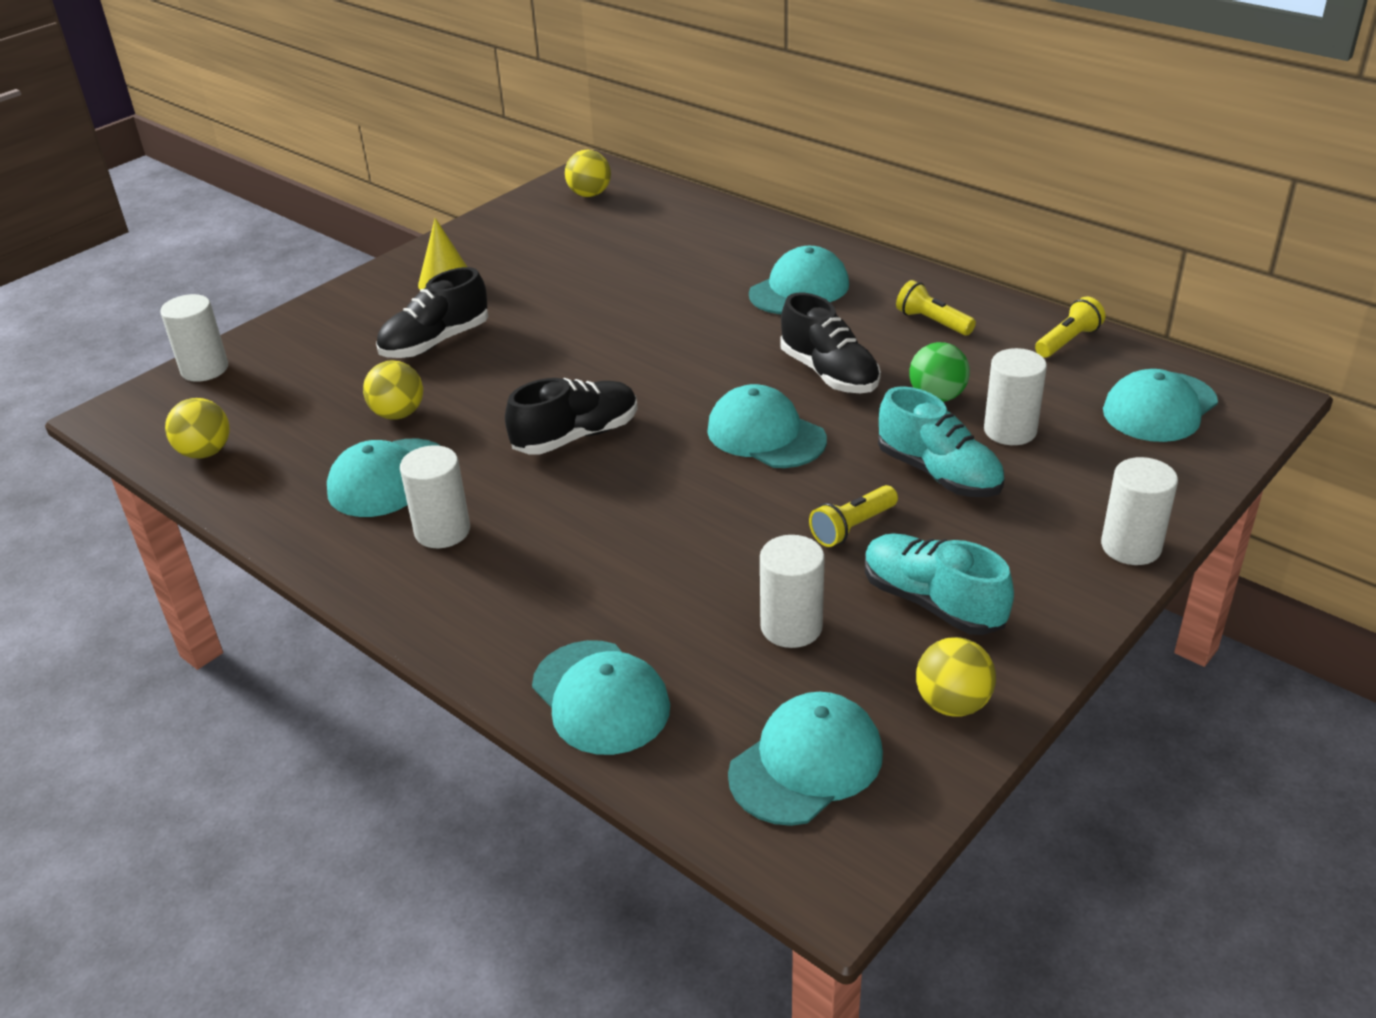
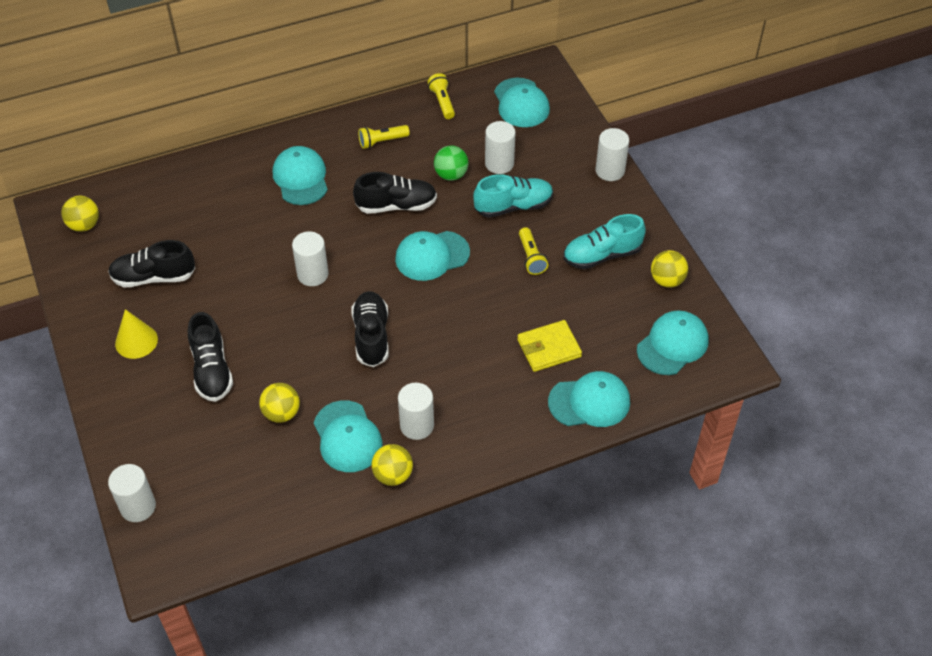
camera: 65 degrees left, 15 degrees up
yellow ball [165,398,230,458] -> yellow ball moved to [371,444,413,486]
turquoise cap [728,692,883,826] -> turquoise cap turned 60 degrees clockwise [637,311,708,375]
white cylinder [760,535,825,648] -> white cylinder moved to [292,231,328,286]
none -> black shoe [108,240,195,287]
none -> yellow wallet [517,320,582,372]

